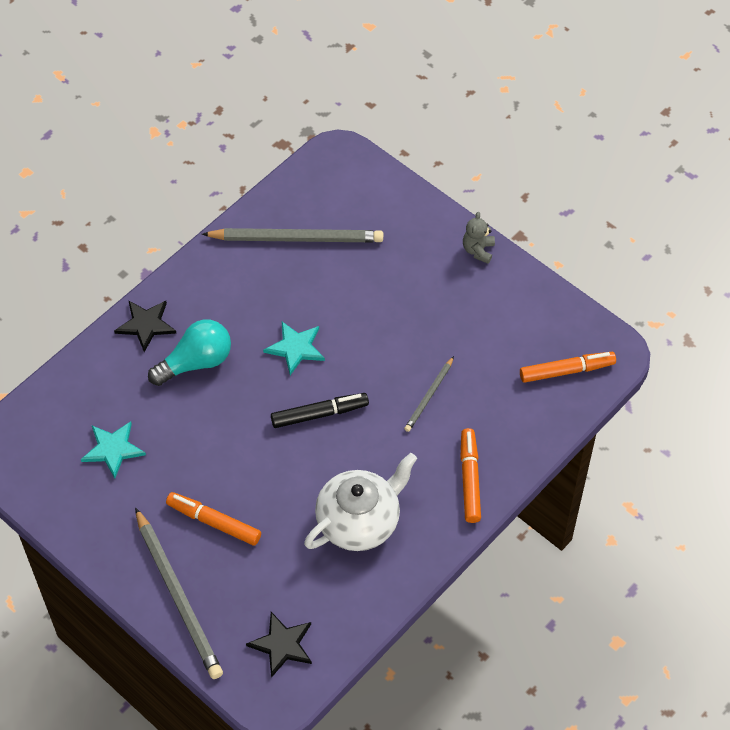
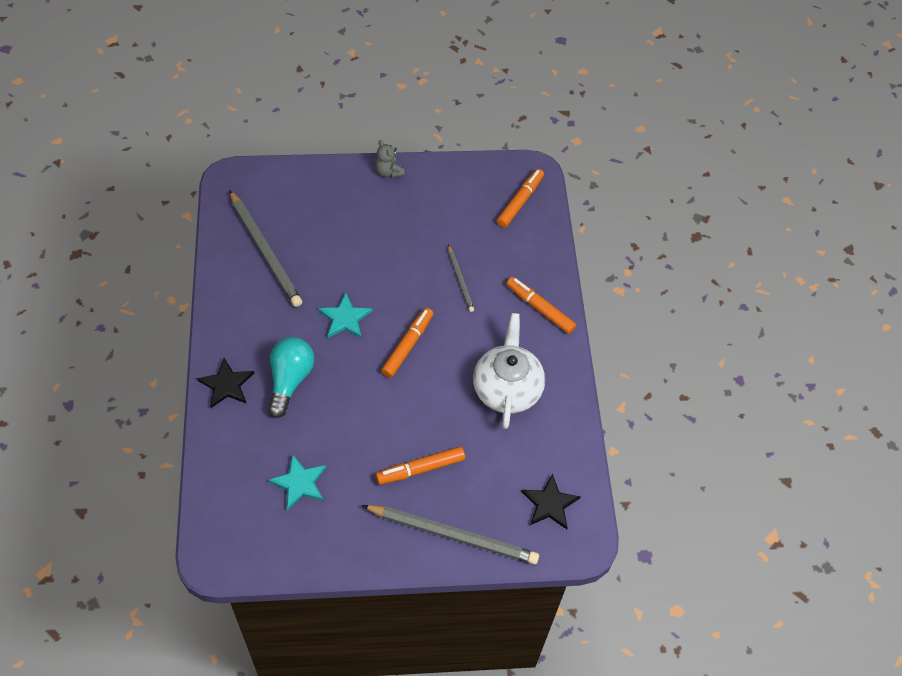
camera: 50 degrees left, 0 degrees up
grey pencil [202,228,383,242] -> grey pencil turned 105 degrees clockwise [229,190,302,307]
black marker [271,393,369,428] -> orange marker [381,308,434,378]

